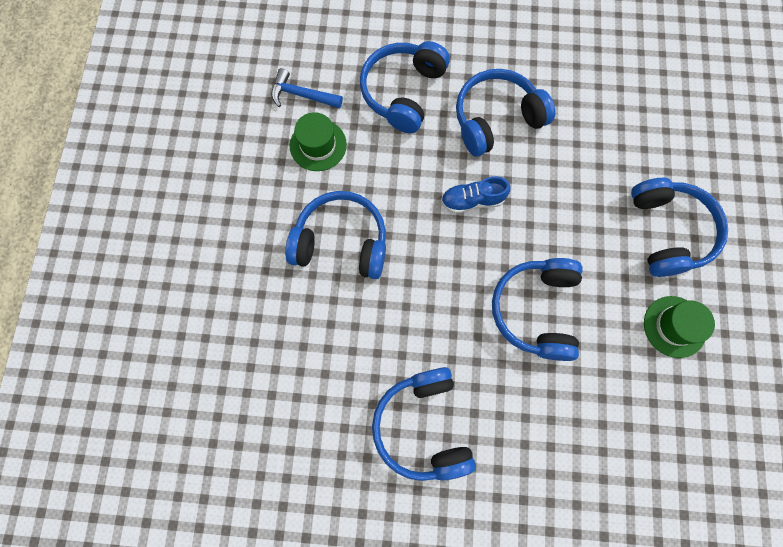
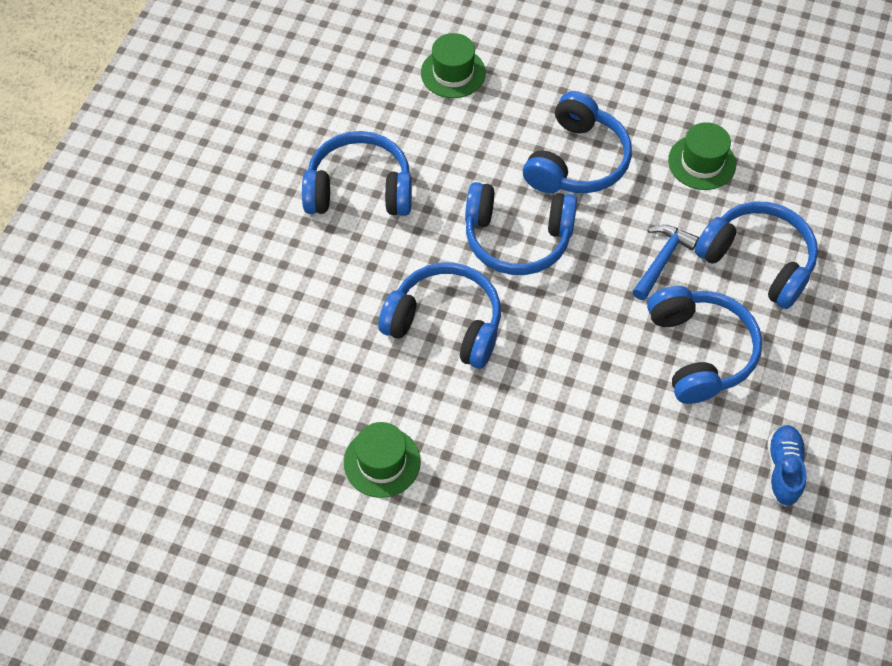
camera: 105 degrees right, 15 degrees down
blue hammer [271,68,343,108] -> blue hammer moved to [632,225,699,300]
blue shoe [441,176,510,214] -> blue shoe moved to [767,425,806,507]
blue headphones [631,178,728,277] -> blue headphones moved to [465,182,577,275]
none -> green hat [421,33,486,98]

